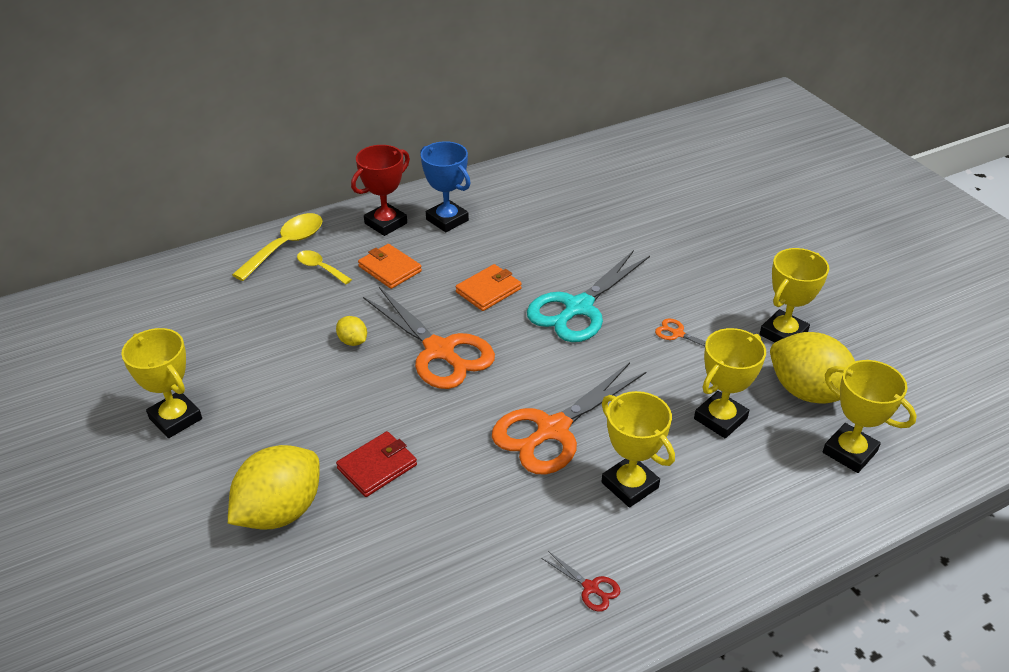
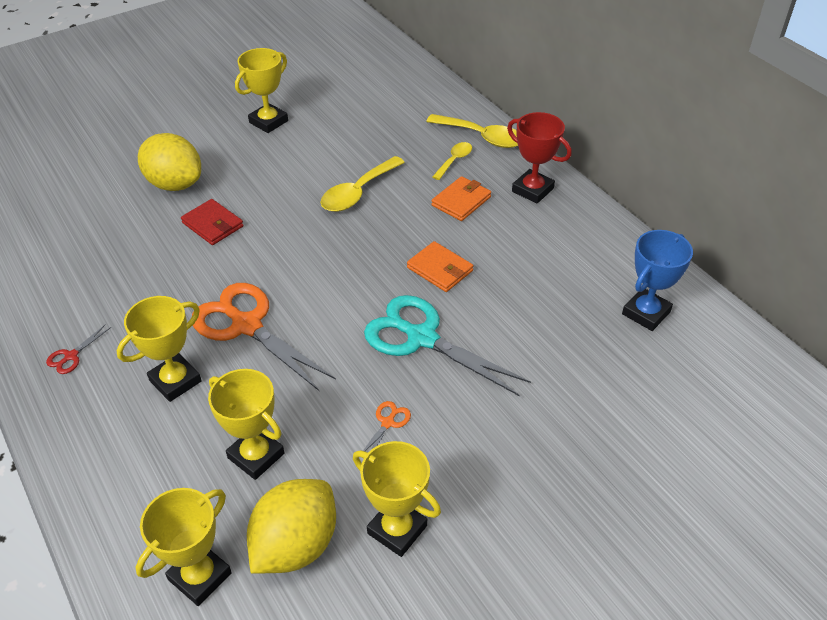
camera: 85 degrees right, 5 degrees up
yellow lemon [336,316,367,346] -> yellow spoon [321,156,405,212]
orange scissors [363,287,495,389] -> none
blue trophy [420,141,471,232] -> blue trophy moved to [622,230,693,331]

